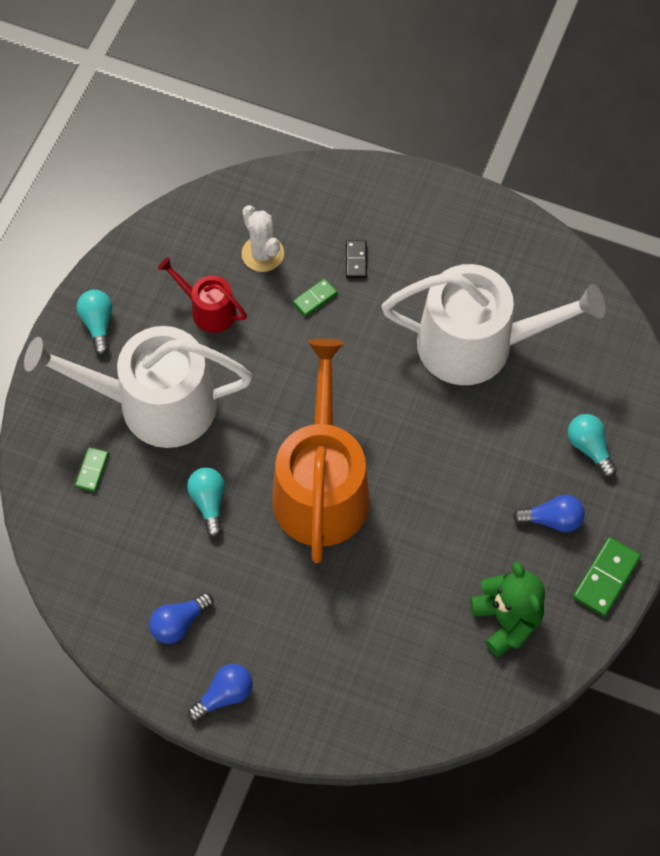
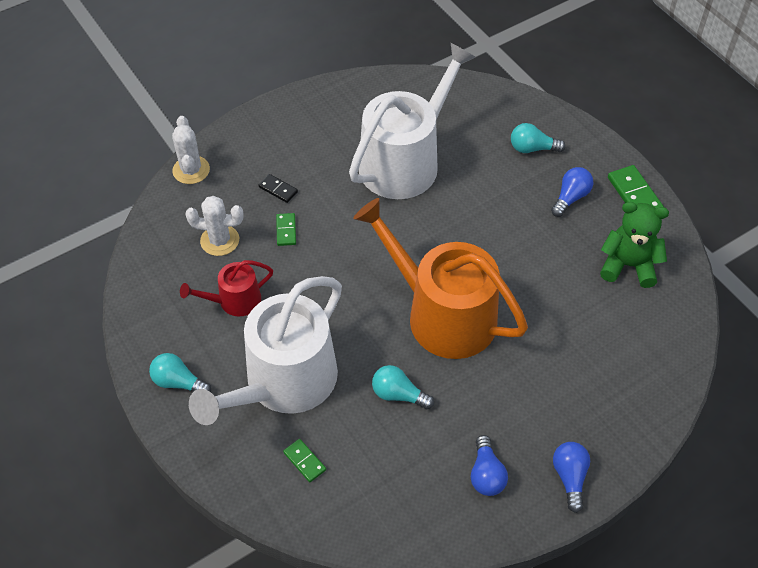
camera: 55 degrees left, 10 degrees down
none -> white cactus [172,116,210,184]

